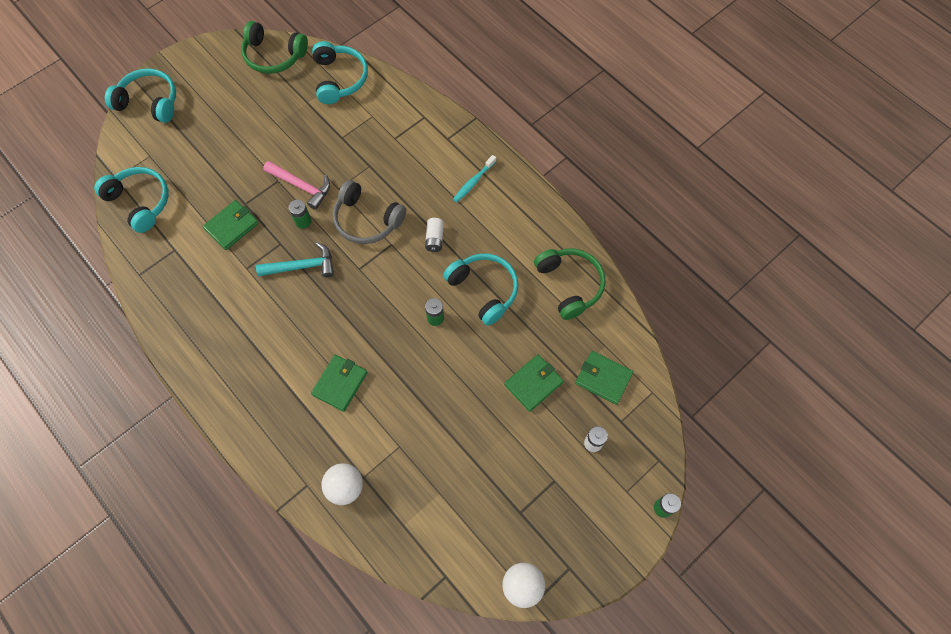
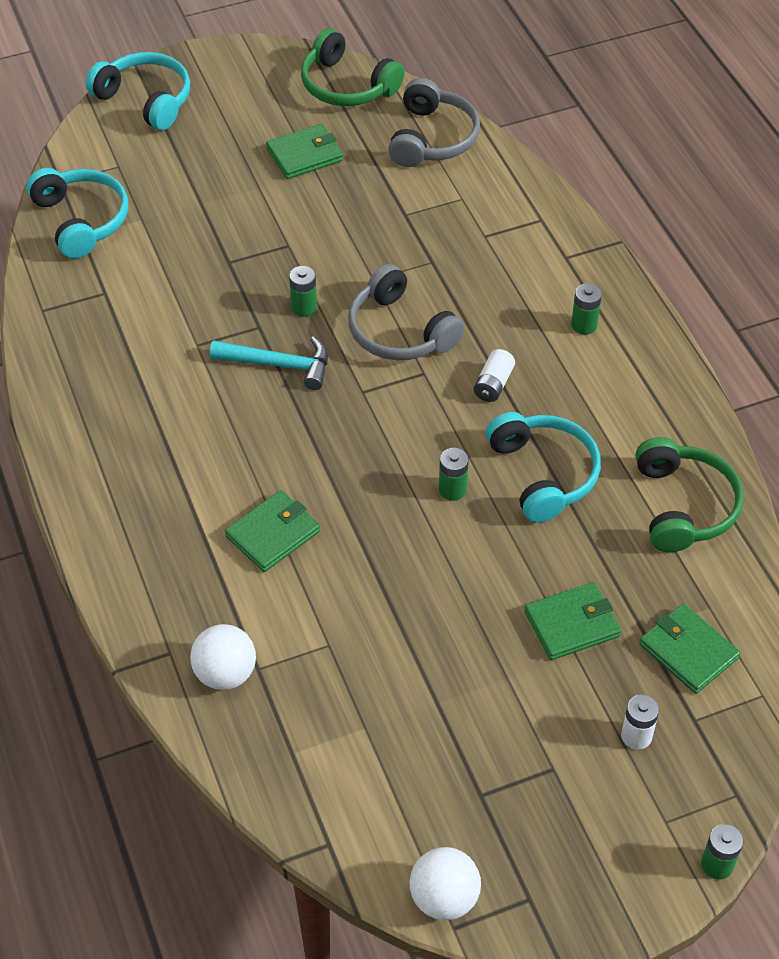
camera: 20 degrees right, 15 degrees down
green wallet [203,200,259,250] -> green wallet moved to [266,124,343,179]
pink hammer [263,161,330,210] -> none
turquoise headphones [312,41,368,104] -> grey headphones [388,78,480,167]
turquoise toothbrush [453,155,496,202] -> green battery [571,283,602,335]

